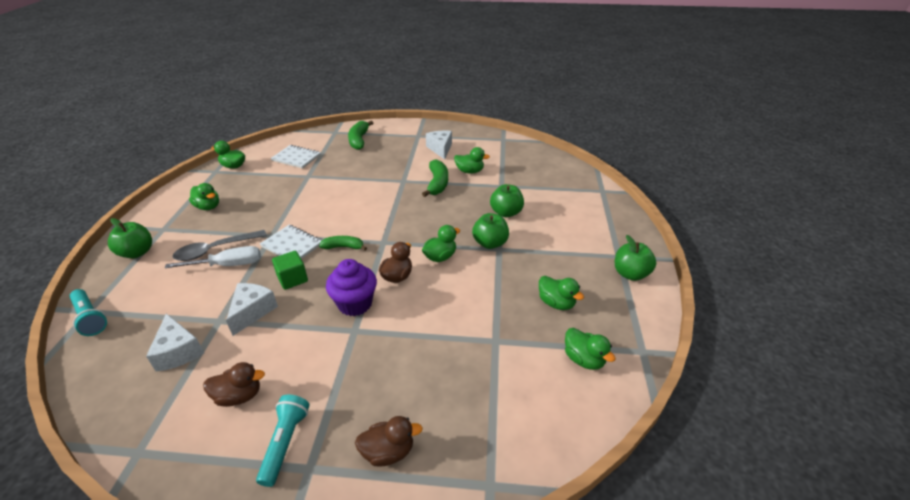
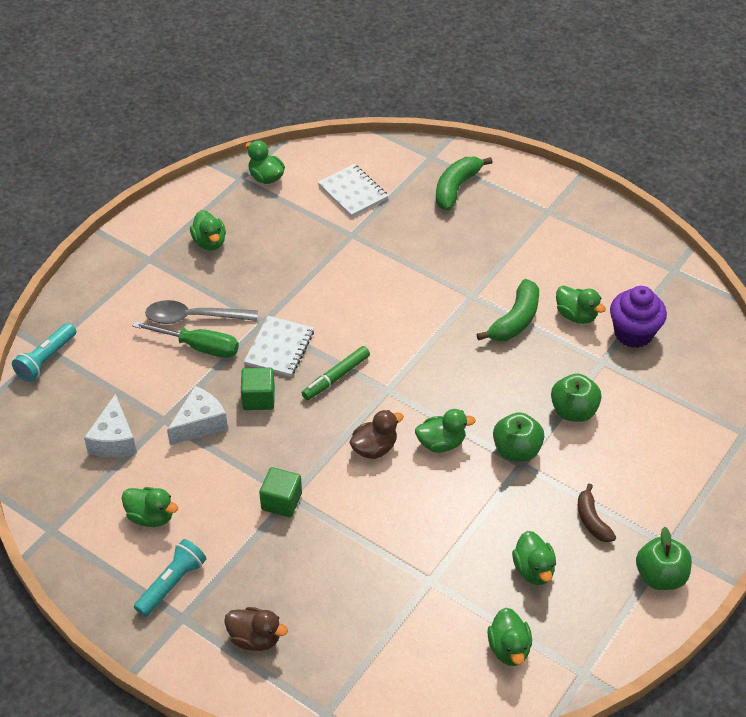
camera: 30 degrees right, 10 degrees up
turquoise flashlight [70,289,107,336] -> turquoise flashlight turned 45 degrees clockwise [12,323,76,382]
green apple [108,218,152,258] -> none
white screwdriver [165,246,261,268] -> green screwdriver [133,321,239,358]
brown duck [203,362,265,407] -> green duck [122,487,178,527]
white notebook [260,225,322,259] -> white notebook turned 45 degrees clockwise [244,316,314,377]
green banana [319,236,367,251] -> green marker [302,346,370,400]
purple cupcake [326,259,377,316] -> purple cupcake moved to [610,286,667,348]
white cheese [426,131,452,160] -> none
none -> green cube [259,467,302,517]
none -> brown banana [578,484,616,542]

